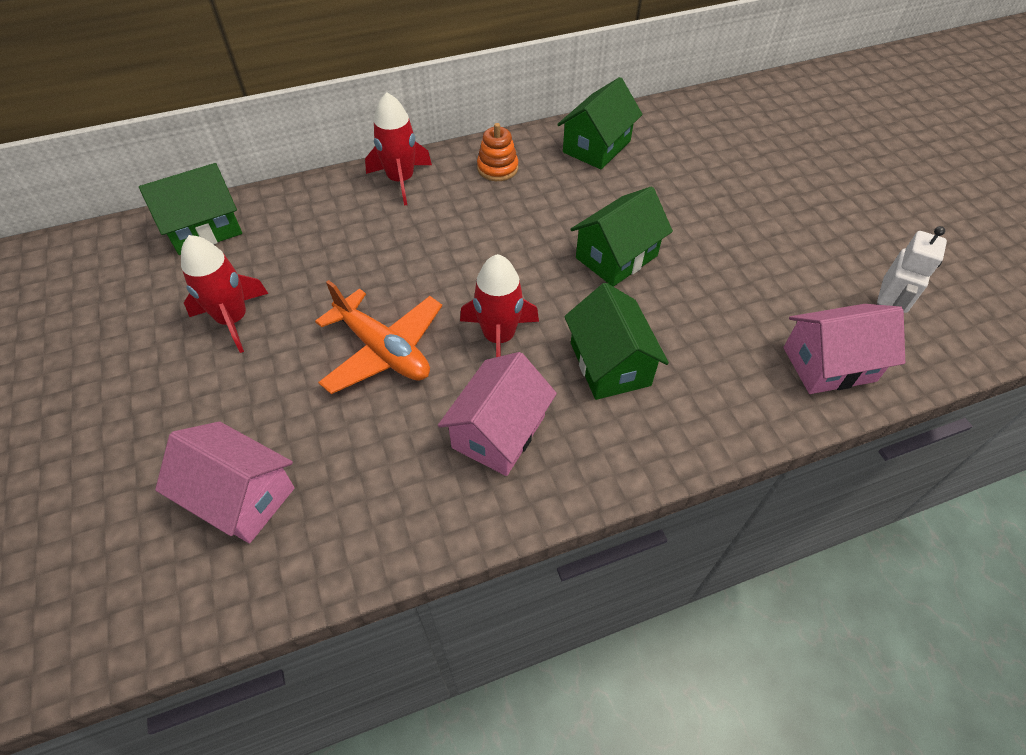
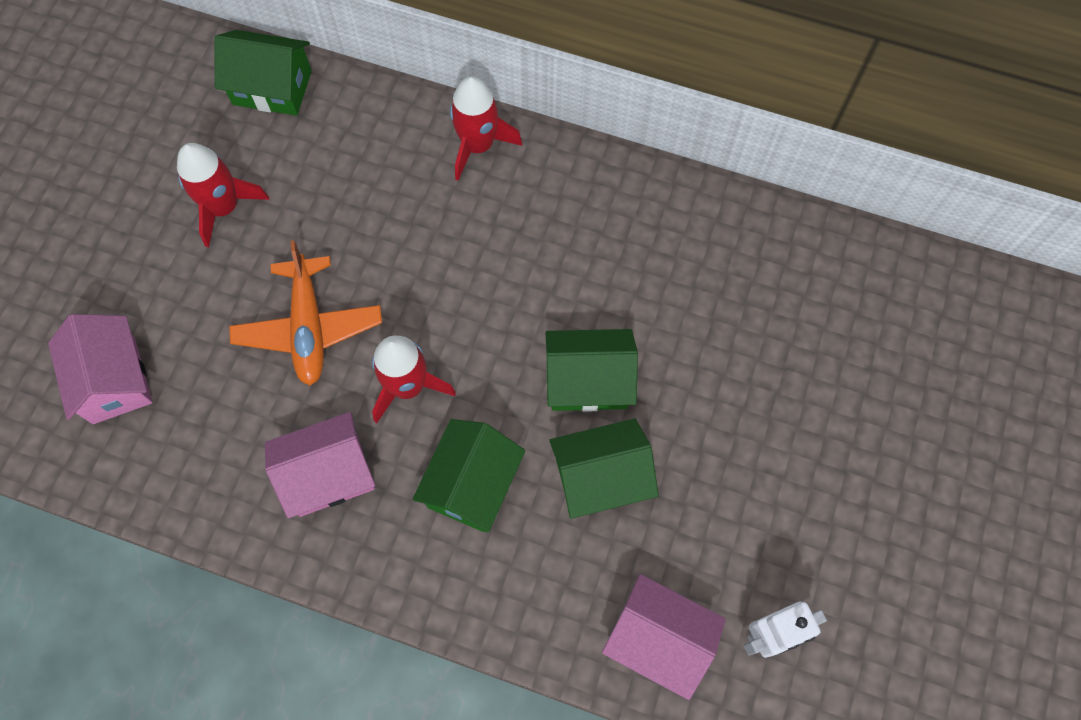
camera: 40 degrees right, 15 degrees up
orange stacking toy [477,123,518,181] -> none
green house [557,77,643,169] -> green house moved to [549,419,659,519]

